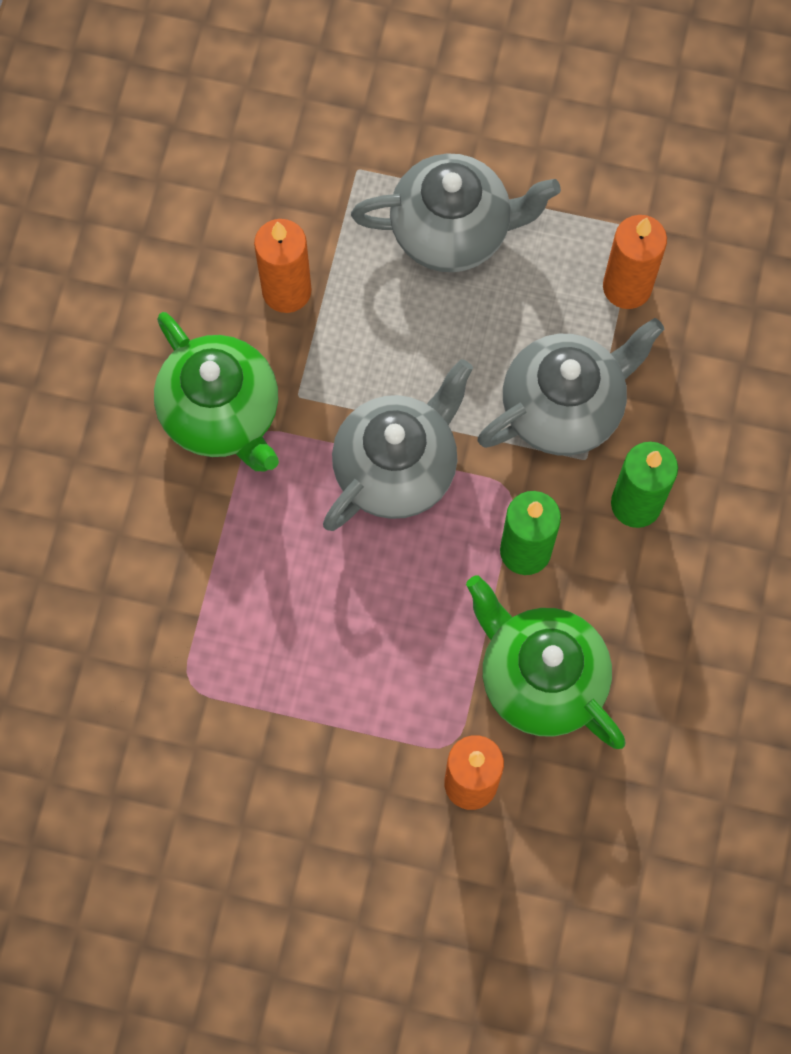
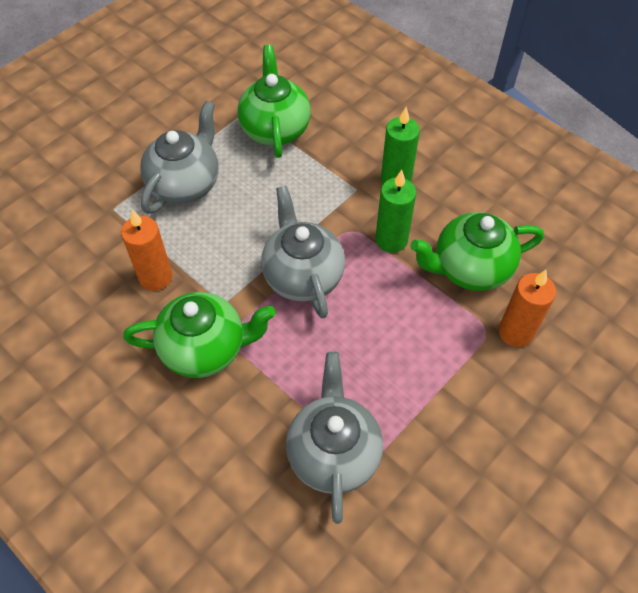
camera: 60 degrees left, 15 degrees down
grey teapot [478,318,664,456] -> grey teapot moved to [286,352,383,524]
orange candle [603,215,667,309] -> green teapot [237,45,311,158]

